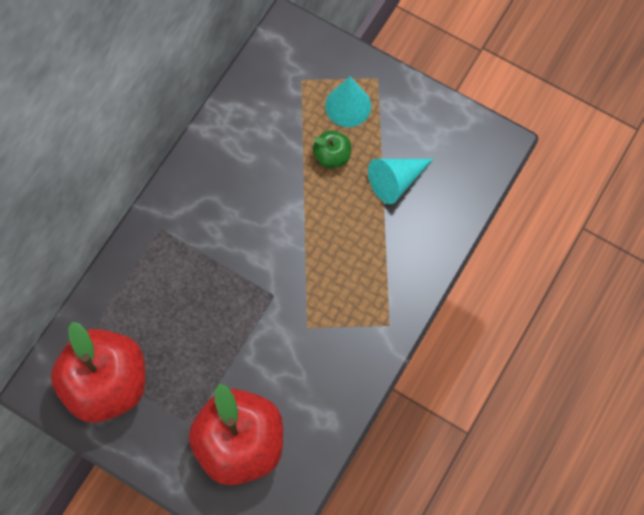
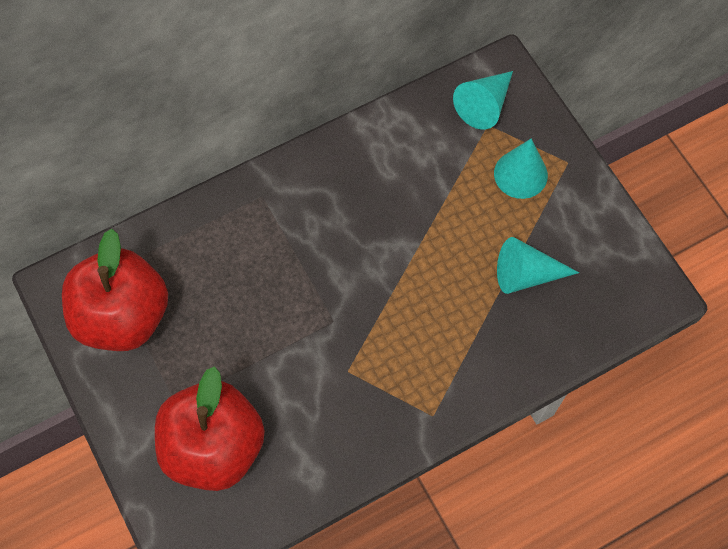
camera: 30 degrees right, 5 degrees down
green apple [313,130,351,168] -> none
none -> turquoise cone [453,71,513,130]

